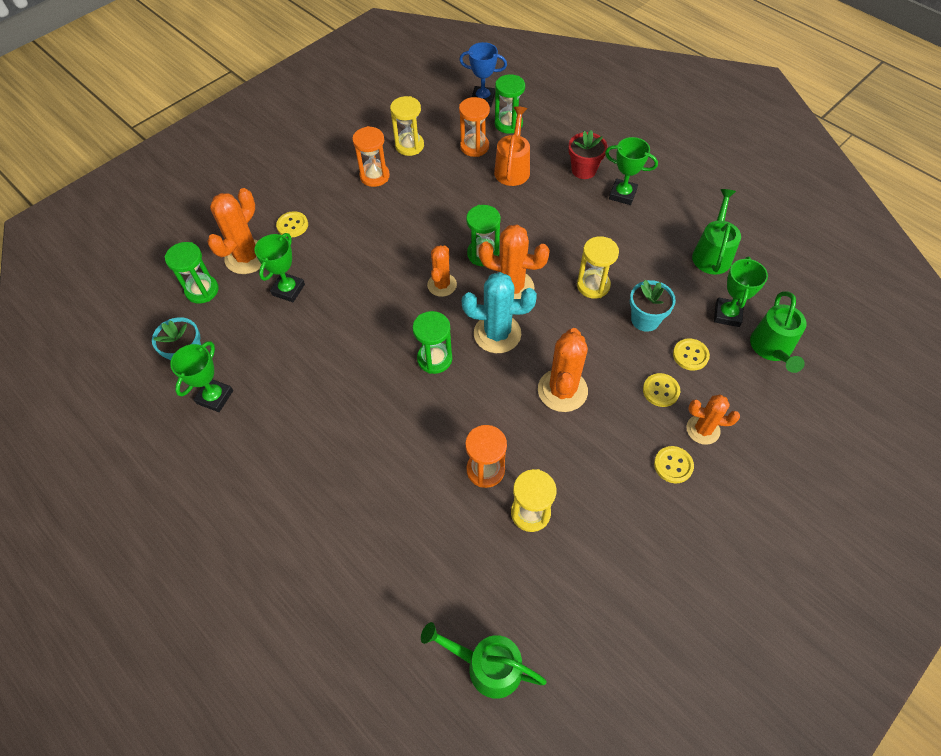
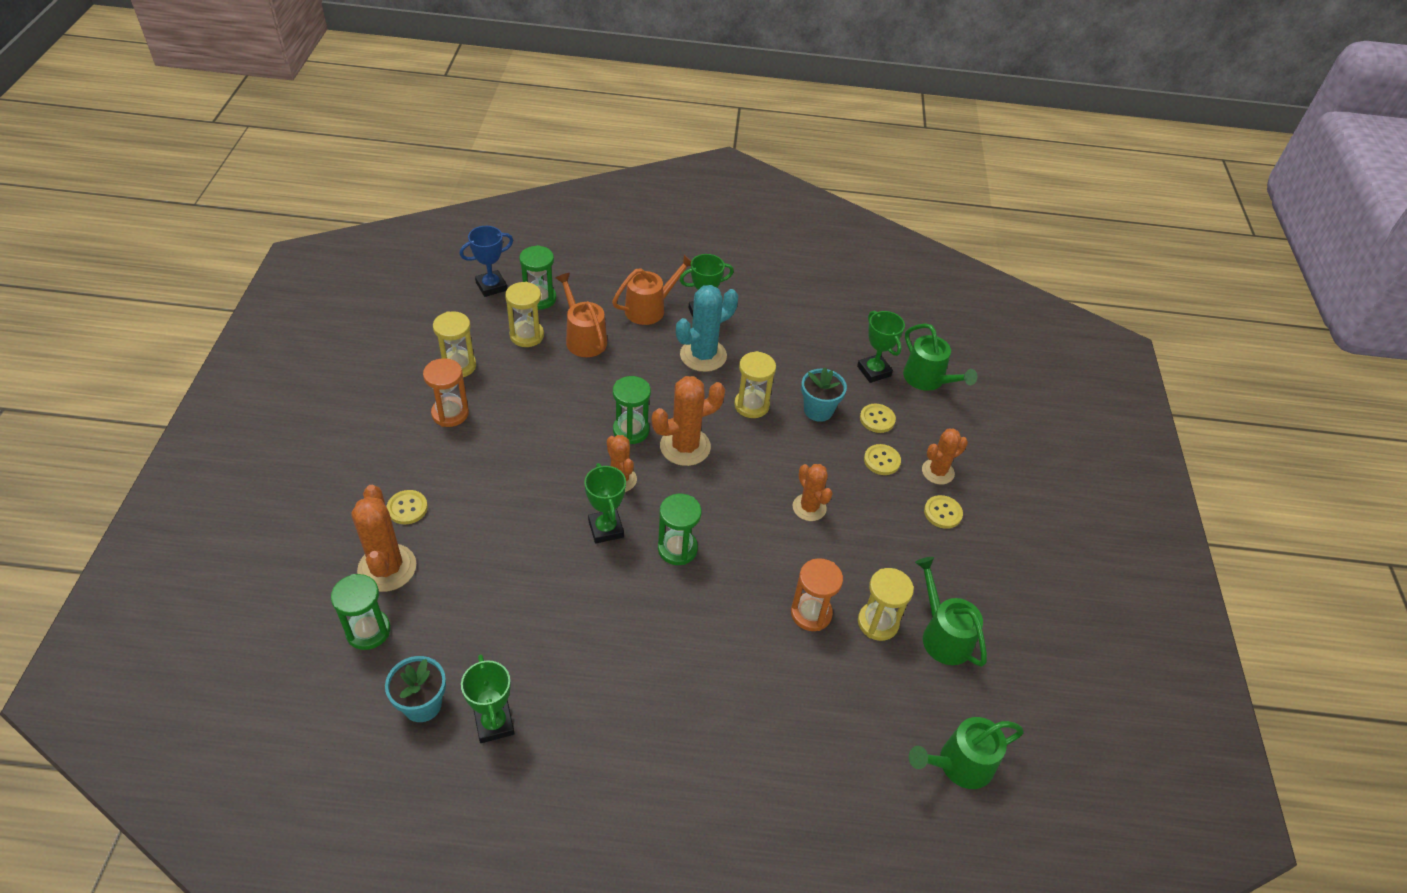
camera: 45 degrees left, 10 degrees down
green trophy [254,233,305,302] -> green trophy moved to [584,463,626,544]
orange hourglass [459,97,490,157] -> yellow hourglass [505,282,544,347]
turquoise cactus [462,272,537,353] -> turquoise cactus moved to [676,285,738,372]
orange cactus [538,328,588,412] -> orange cactus [792,464,833,521], size x0.65
red flower pot [569,130,607,179] -> orange watering can [612,255,691,325]
green watering can [692,189,741,275] -> green watering can moved to [915,557,987,667]

